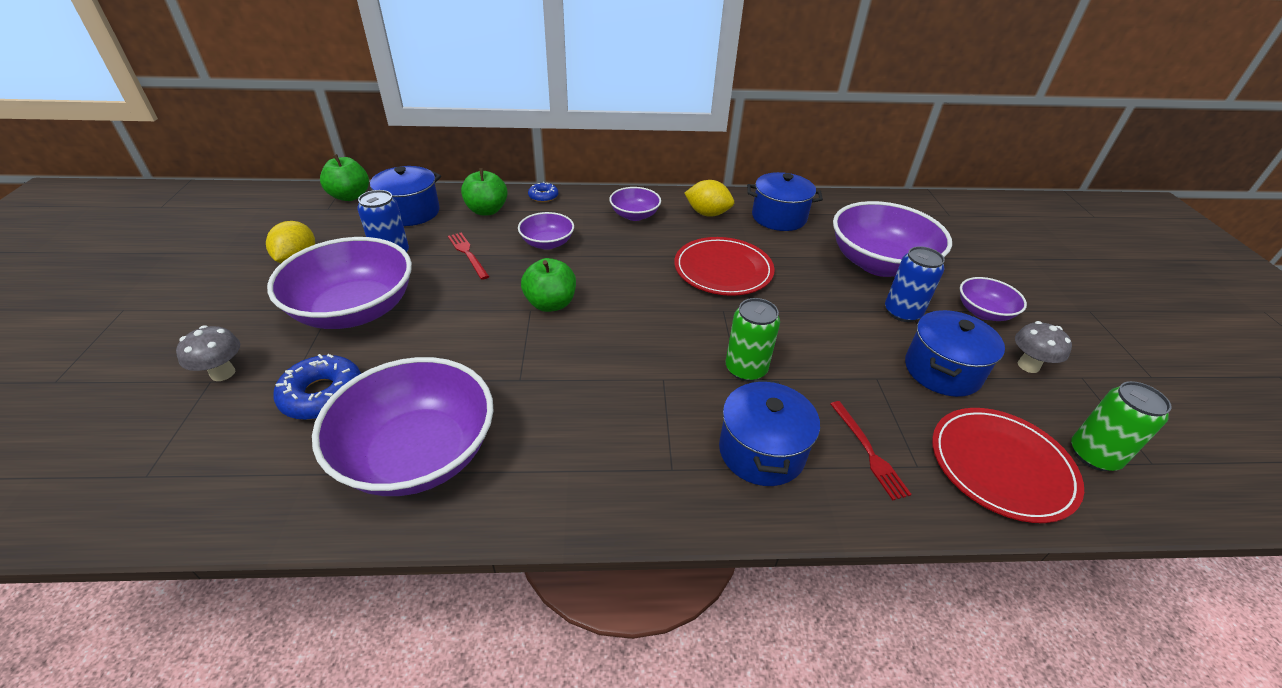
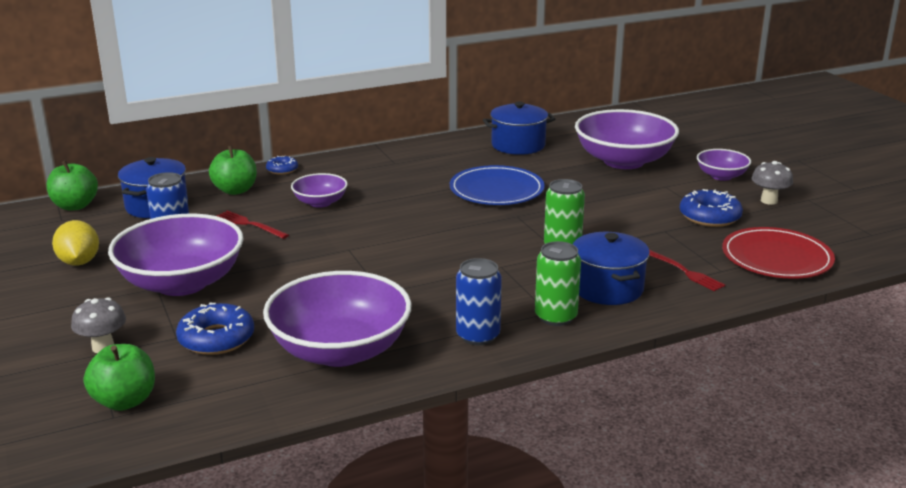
camera: 20 degrees left, 15 degrees down
green apple [521,258,576,312] -> green apple moved to [84,344,155,411]
purple bowl [609,187,661,221] -> none
red plate [674,237,775,296] -> blue plate [450,165,545,205]
yellow lemon [684,180,734,217] -> none
blue can [885,246,945,322] -> blue can moved to [456,258,502,345]
blue pot [905,310,1005,397] -> blue donut [680,189,743,227]
green can [1071,381,1171,471] -> green can moved to [535,241,581,326]

